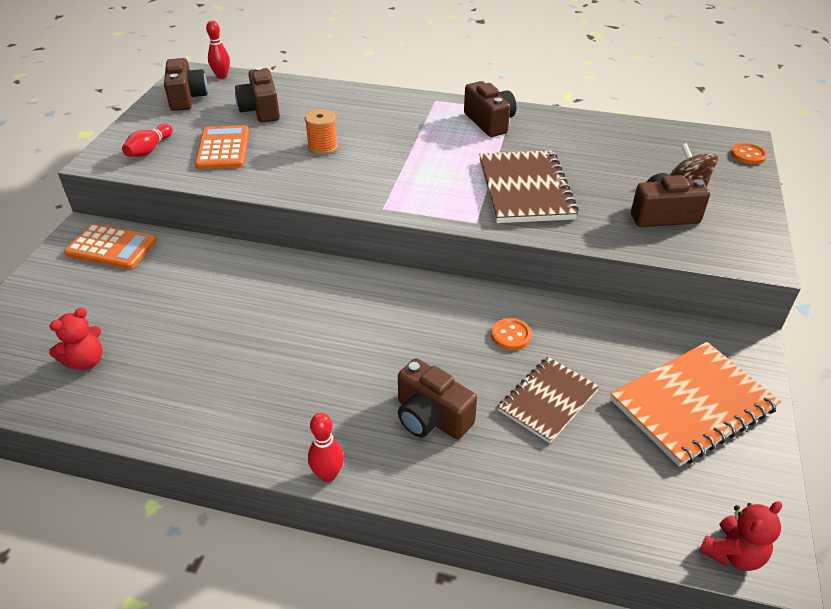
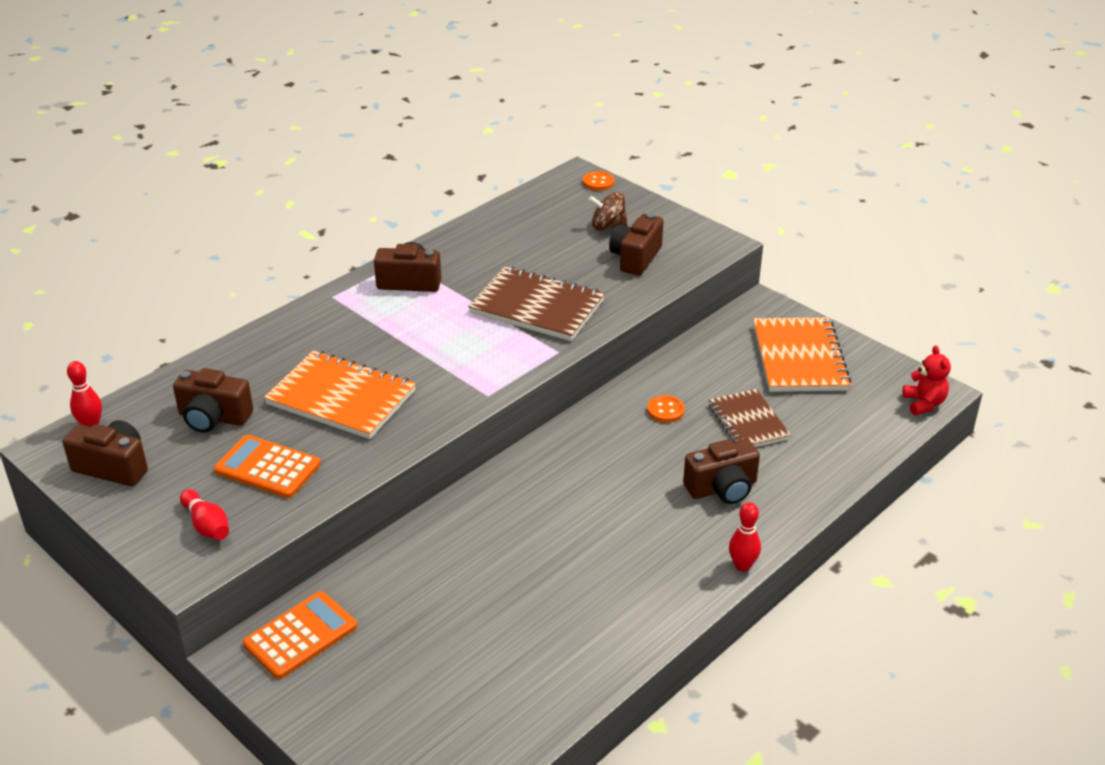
camera: 60 degrees left, 5 degrees down
red teddy bear [49,308,103,370] -> none
orange spool [305,109,338,155] -> orange notebook [264,350,416,439]

